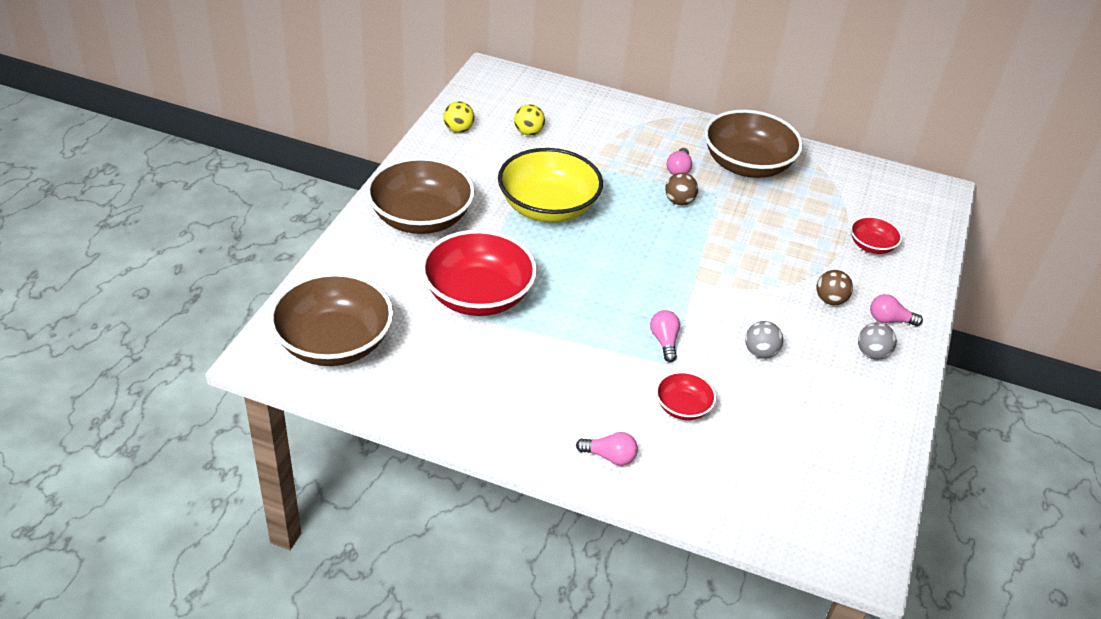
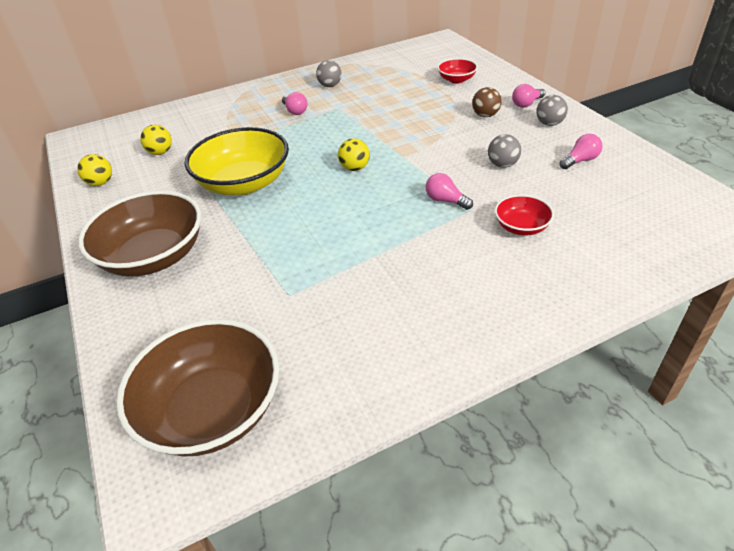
camera: 40 degrees left, 0 degrees up
red bowl [421,230,537,316] -> none
pink light bulb [576,432,638,466] -> pink light bulb moved to [560,134,603,169]
brown ball [665,173,698,205] -> none
brown bowl [704,109,803,178] -> grey ball [316,60,342,87]
none -> yellow ball [338,138,370,171]

